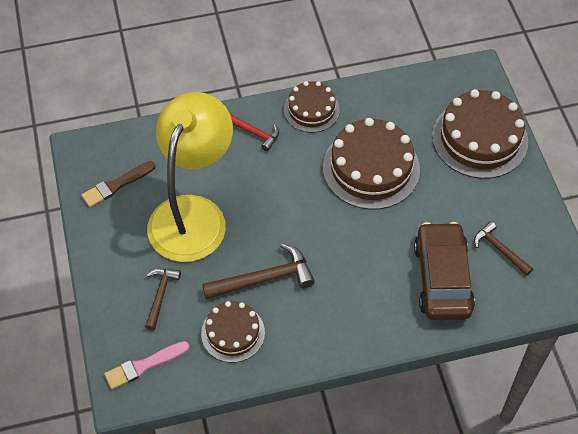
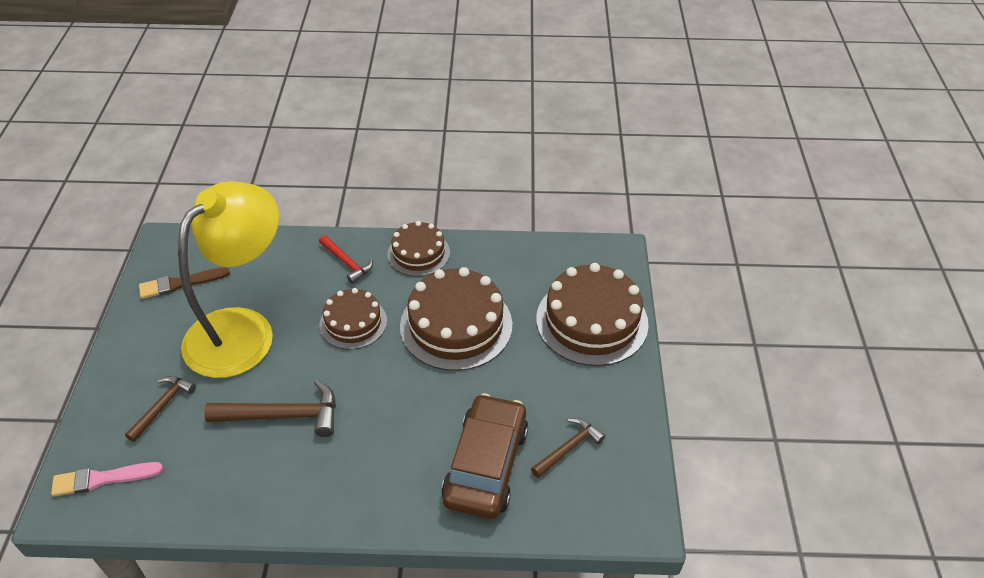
camera: 15 degrees right, 10 degrees down
brown cake [201,301,265,363] -> brown cake moved to [320,288,387,350]
brown hammer [474,221,533,276] -> brown hammer turned 75 degrees clockwise [531,418,605,478]

